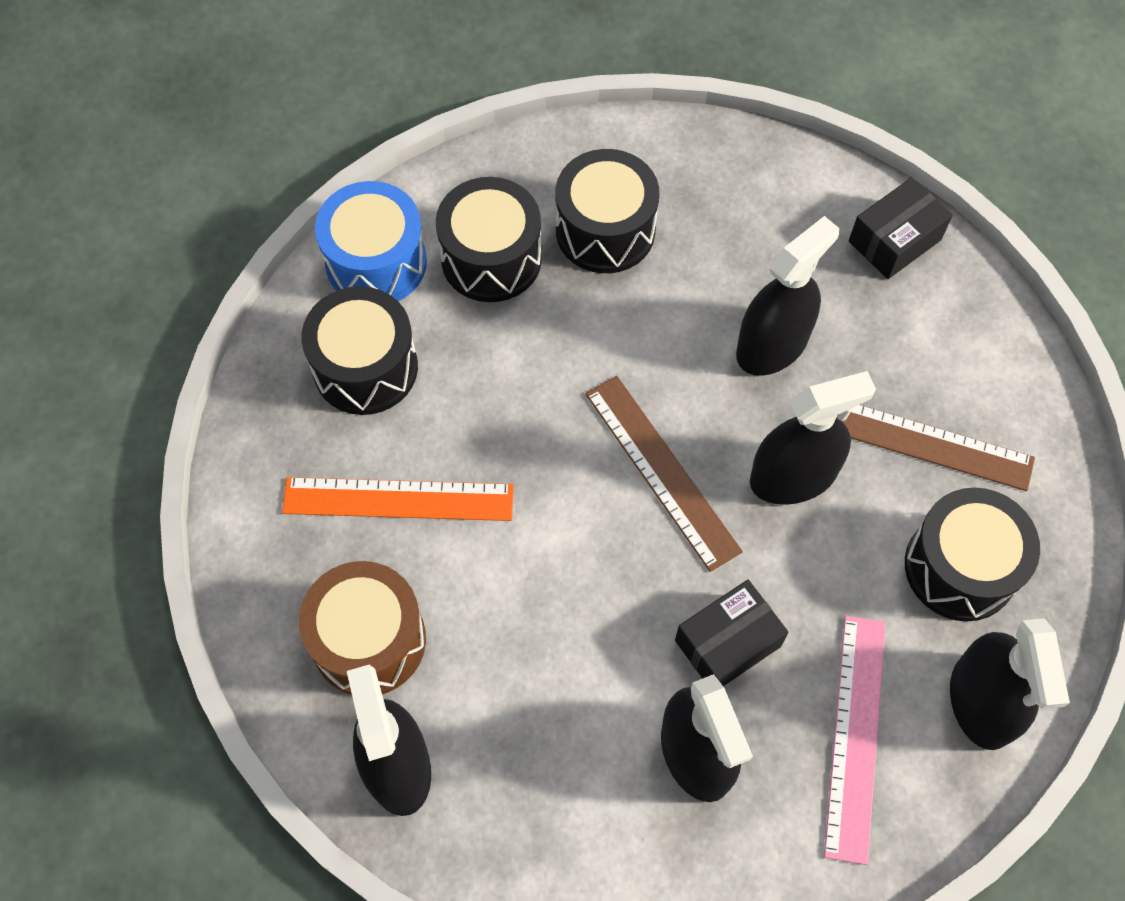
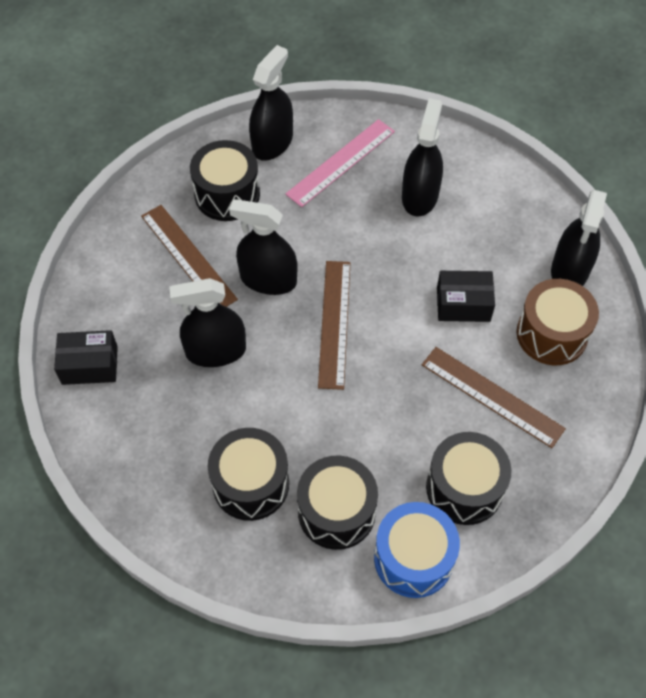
camera: 145 degrees left, 5 degrees down
orange ruler [282,477,514,521] -> brown ruler [422,347,566,448]
black box [675,580,788,686] -> black box moved to [437,271,495,322]

